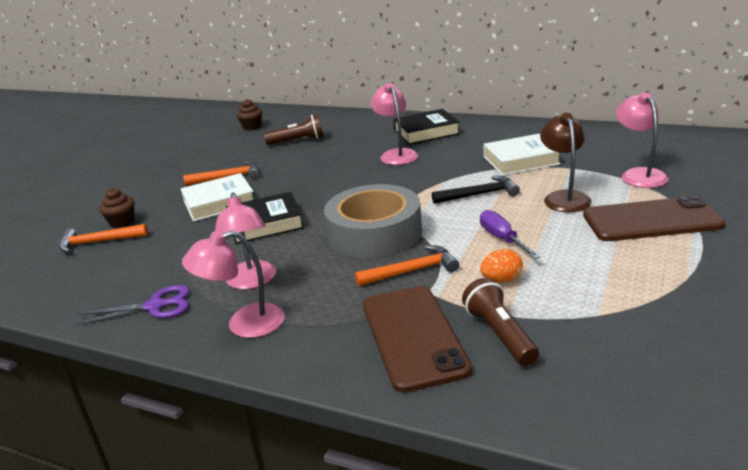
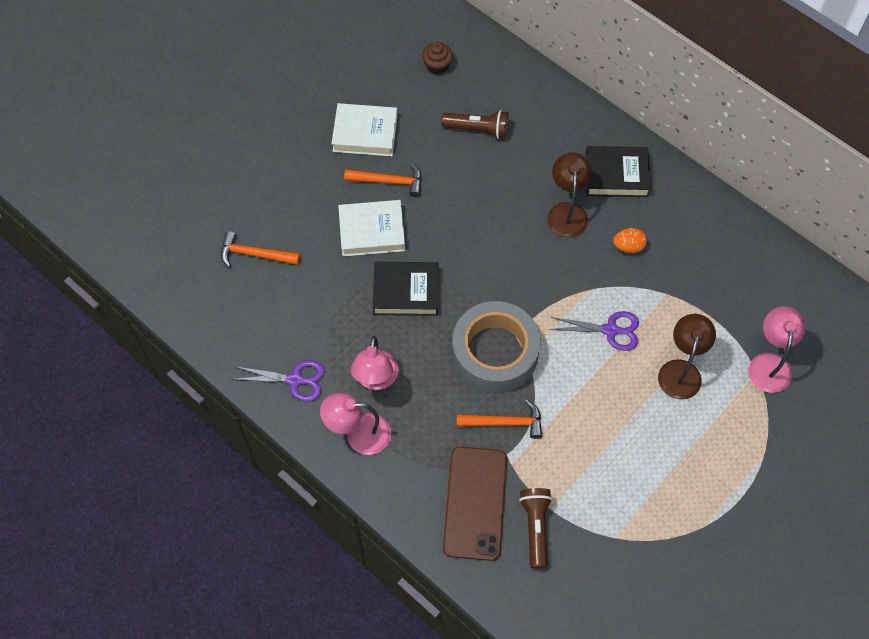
camera: 15 degrees right, 35 degrees up
brown cupcake [99,188,134,228] -> none
pink lamp [370,83,418,165] -> brown lamp [547,152,592,238]
black hammer [432,176,520,204] -> purple scissors [549,311,639,351]
purple screwdriver [480,210,541,259] -> none
orange egg [480,249,523,283] -> orange egg moved to [613,228,647,253]
white book [483,134,561,176] -> white book moved to [331,103,397,156]
brown phone [583,195,725,241] -> none

